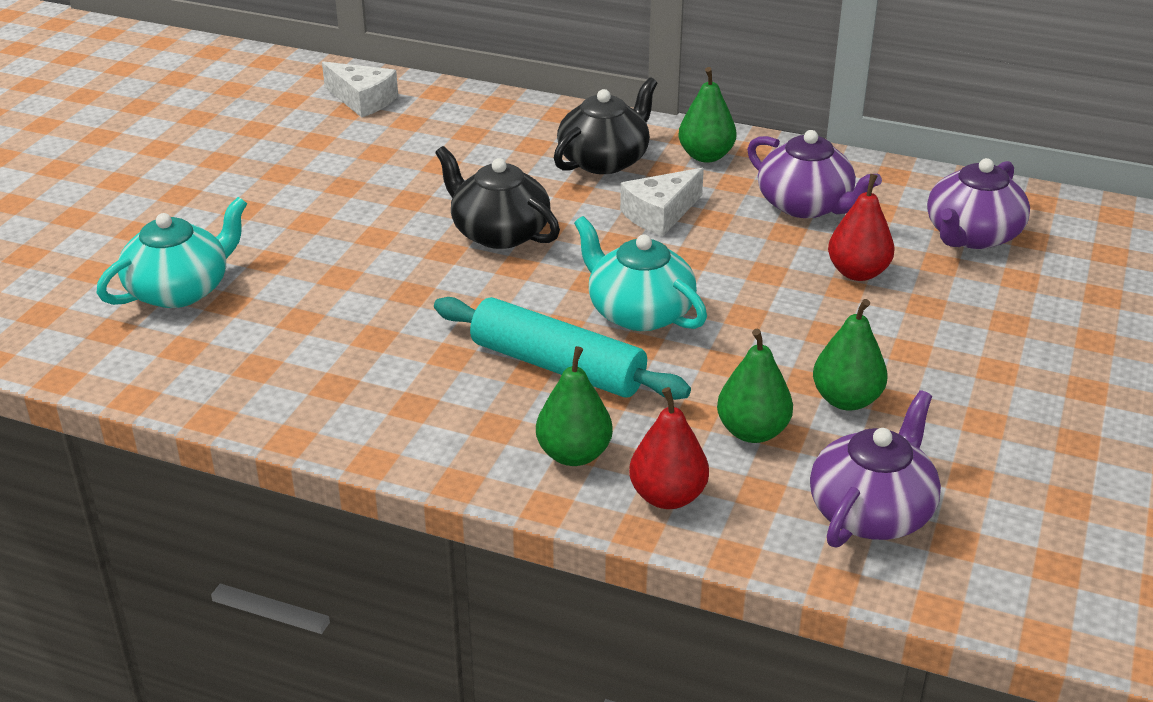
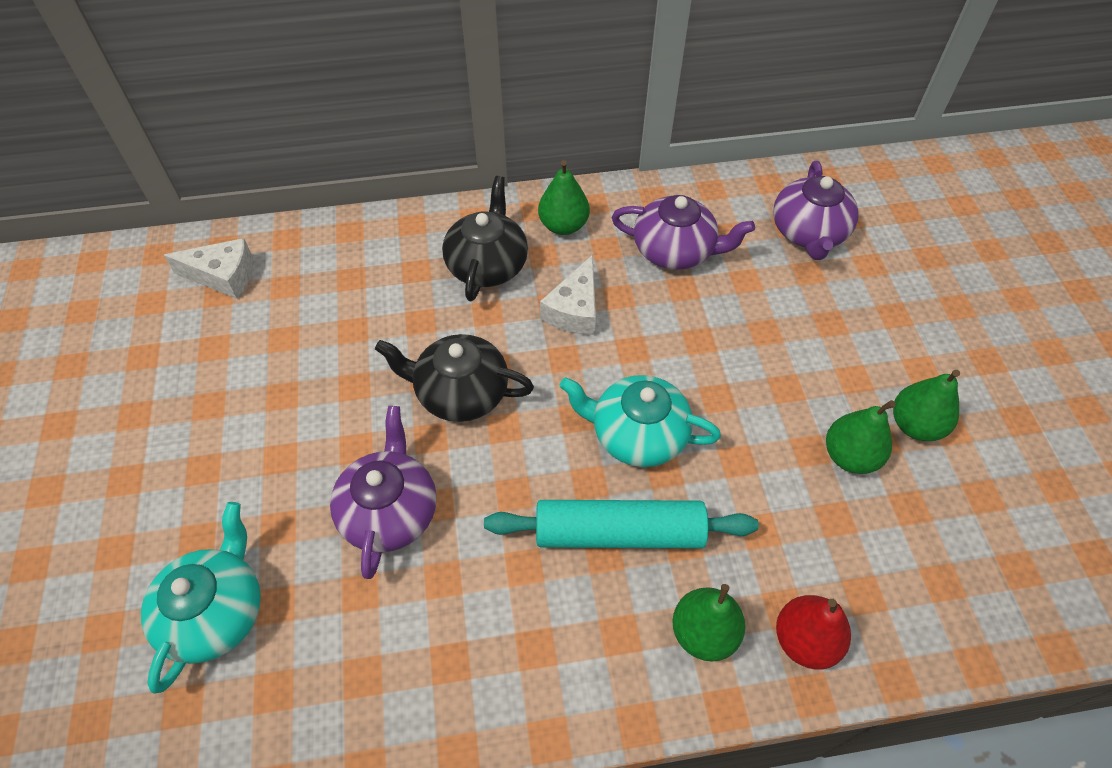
camera: 30 degrees left, 20 degrees up
green pear [717,329,793,443] -> green pear moved to [893,370,960,441]
purple teapot [810,390,941,548] -> purple teapot moved to [330,406,436,579]
red pear [828,174,895,281] -> none

